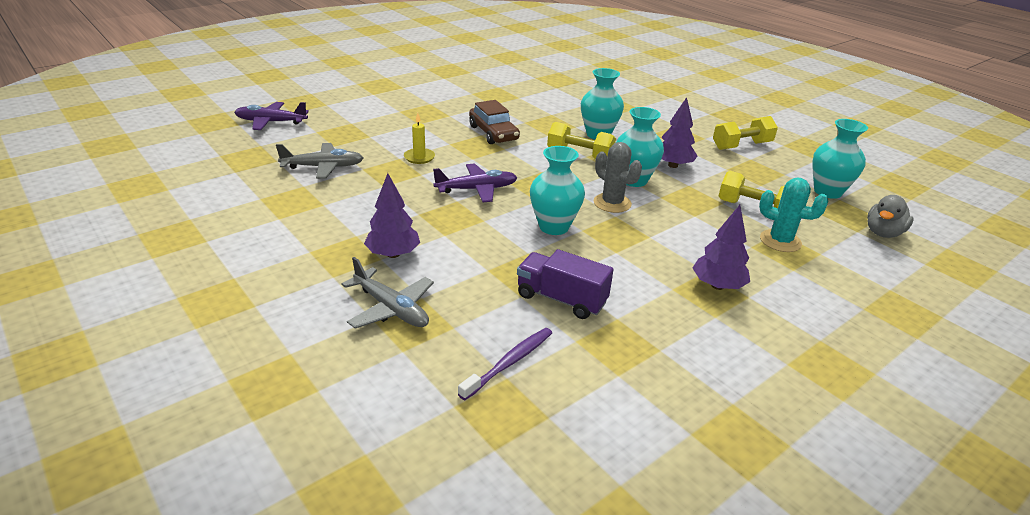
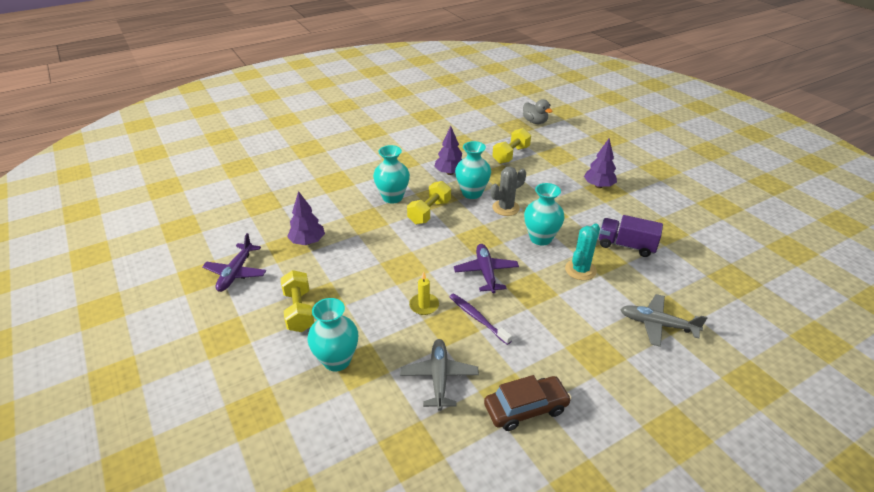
camera: 80 degrees left, 5 degrees up
purple plane [234,102,309,130] -> purple plane moved to [202,233,266,292]
grey plane [341,257,434,329] -> grey plane turned 120 degrees counterclockwise [620,294,707,347]
purple tree [364,173,420,258] -> purple tree moved to [287,191,325,245]
purple toothbrush [458,328,552,400] -> purple toothbrush moved to [449,293,512,345]
brown car [469,100,520,144] -> brown car moved to [484,375,572,431]
purple truck [517,249,614,319] -> purple truck turned 75 degrees clockwise [599,215,663,257]
yellow dumbbell [713,116,778,150] -> yellow dumbbell moved to [281,270,314,332]
turquoise cactus [759,178,828,252] -> turquoise cactus moved to [565,223,600,280]
turquoise vase [812,119,868,199] -> turquoise vase moved to [308,298,358,372]

